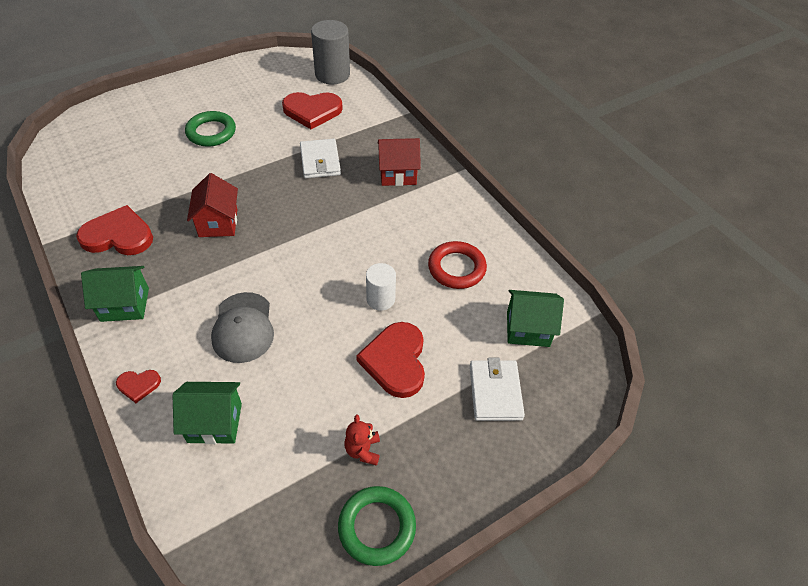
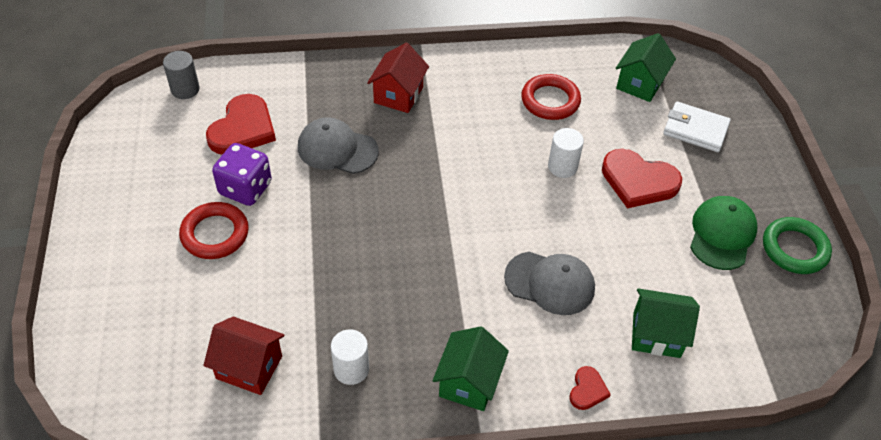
camera: 65 degrees left, 0 degrees up
red heart [76,205,153,255] -> white cylinder [331,329,369,385]
green house [172,382,242,444] -> green house turned 75 degrees clockwise [632,288,700,358]
green ring [185,111,236,146] -> red ring [179,202,249,259]
red house [187,173,238,237] -> red house moved to [203,317,285,395]
white wallet [300,139,341,178] -> grey cap [298,117,379,174]
grey cylinder [311,20,350,84] -> grey cylinder [163,51,200,99], size x0.60
red teddy bear [344,415,380,466] -> green cap [690,196,757,270]
none -> purple dice [212,143,272,206]

